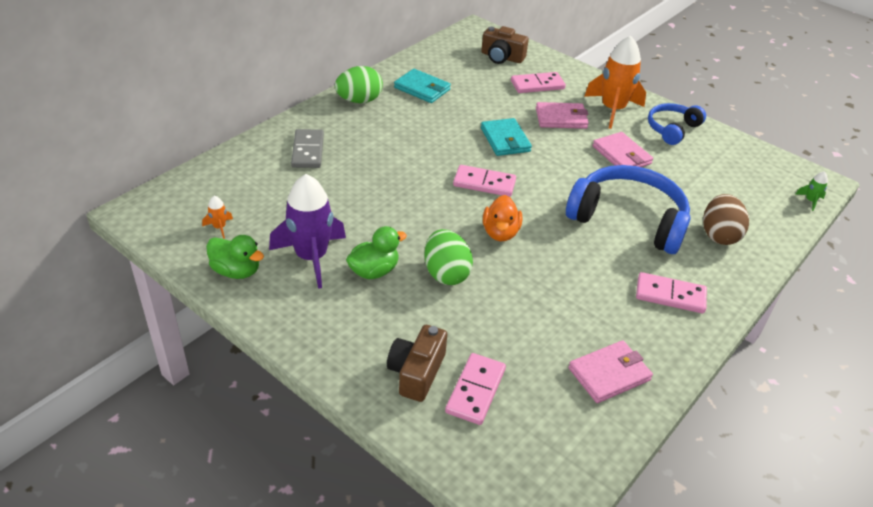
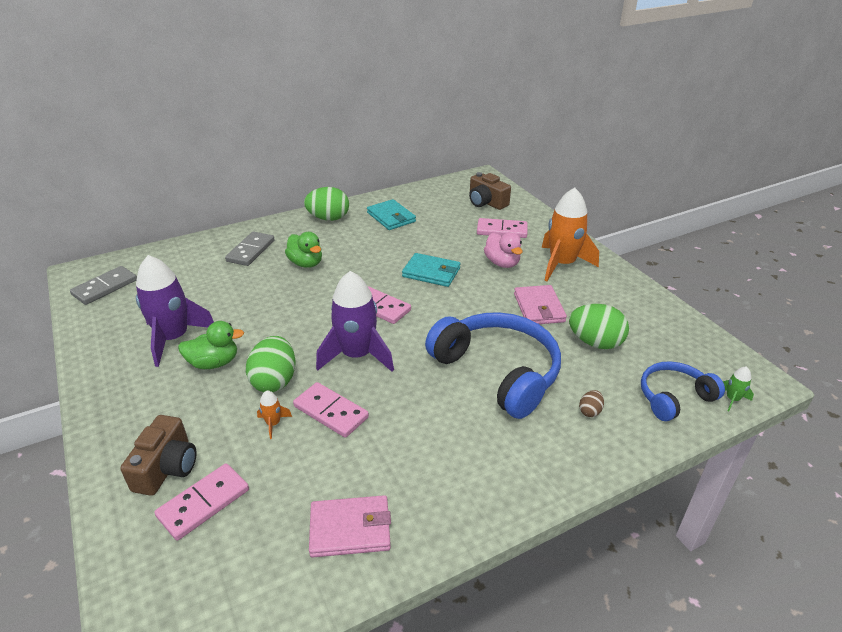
camera: 25 degrees right, 5 degrees down
orange rocket [202,196,233,239] -> orange rocket moved to [257,391,292,439]
green duck [206,235,264,279] -> green duck moved to [285,232,322,268]
brown camera [387,325,447,402] -> brown camera turned 150 degrees clockwise [120,415,197,496]
turquoise wallet [481,118,532,156] -> turquoise wallet turned 75 degrees counterclockwise [402,253,460,287]
orange duck [483,195,522,241] -> purple rocket [316,271,394,372]
pink wallet [536,102,589,129] -> pink duck [484,232,523,268]
pink domino [636,272,707,313] -> pink domino moved to [293,382,369,438]
blue headphones [648,103,706,145] -> blue headphones moved to [641,361,725,421]
brown egg [703,194,749,245] -> brown egg [579,390,604,417], size x0.46
none -> grey domino [70,266,137,305]
none -> green egg [569,304,629,349]

